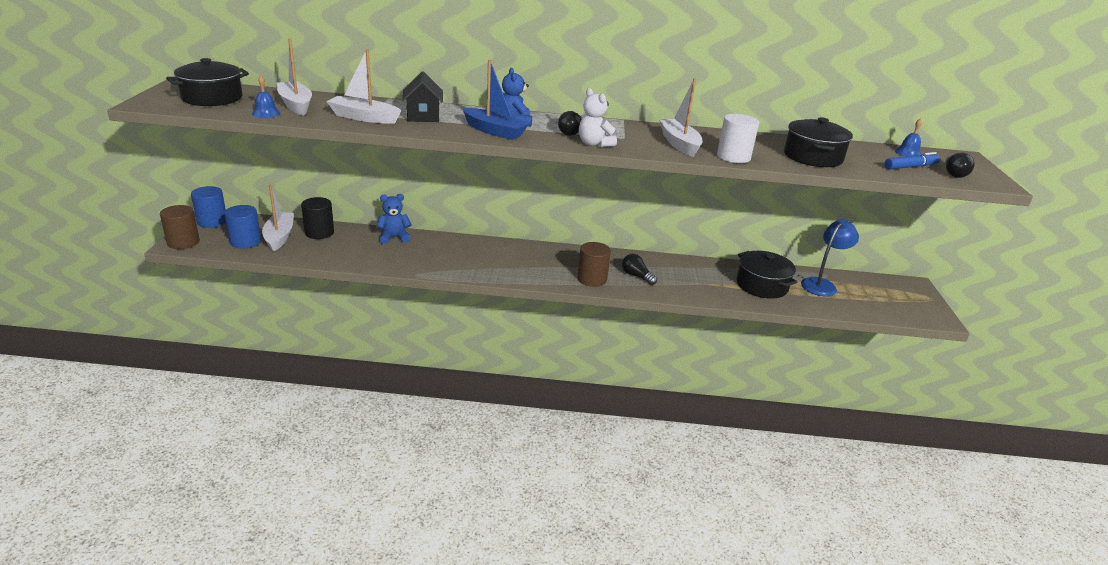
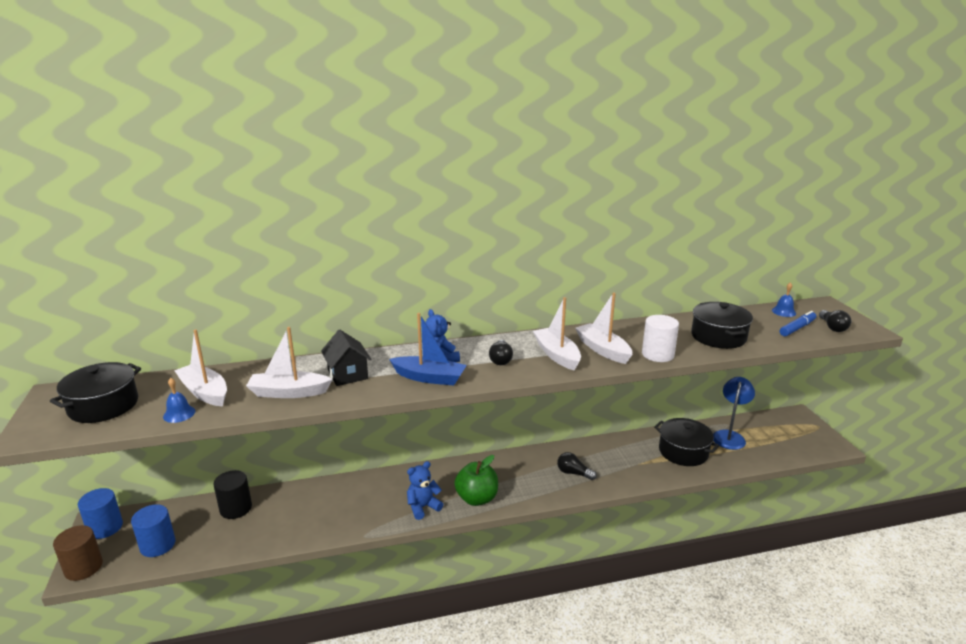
camera: 15 degrees left, 5 degrees down
white boat [262,185,294,252] -> white boat moved to [533,297,581,371]
blue teddy bear [376,194,412,244] -> blue teddy bear moved to [407,461,443,520]
brown cylinder [577,242,611,287] -> none
white teddy bear [579,88,617,148] -> none
none -> green apple [454,455,498,506]

